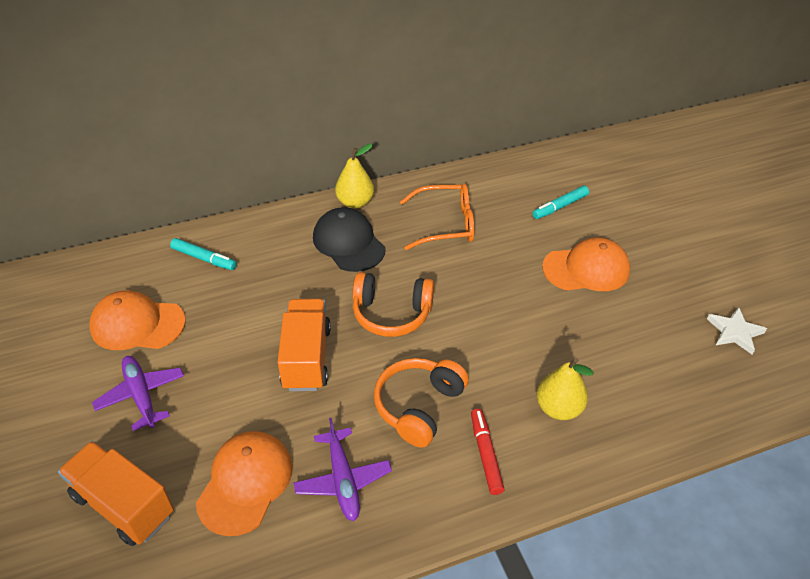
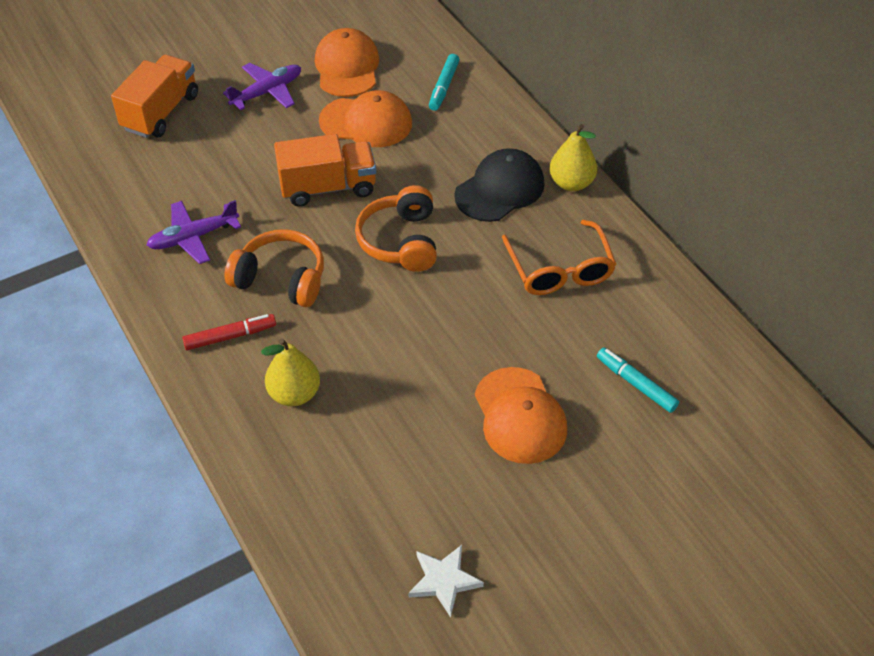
camera: 80 degrees right, 5 degrees up
orange cap [196,431,293,536] -> orange cap moved to [319,90,412,147]

